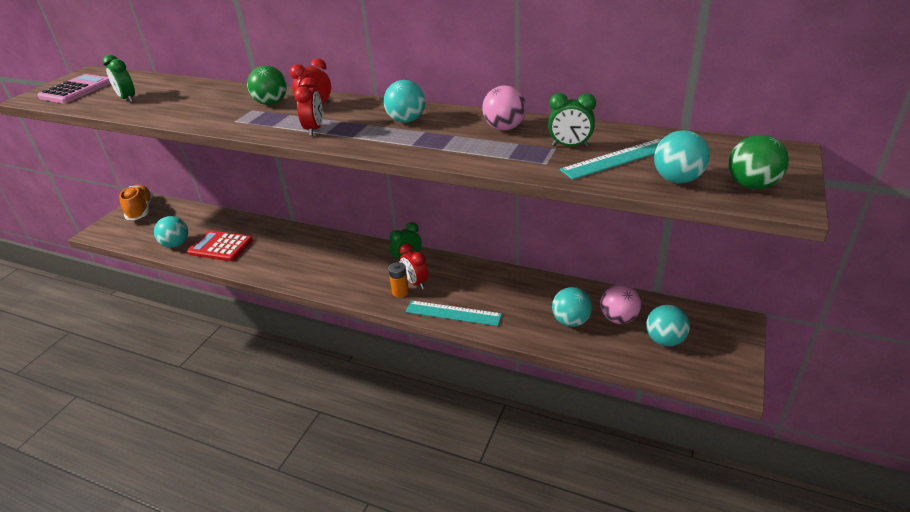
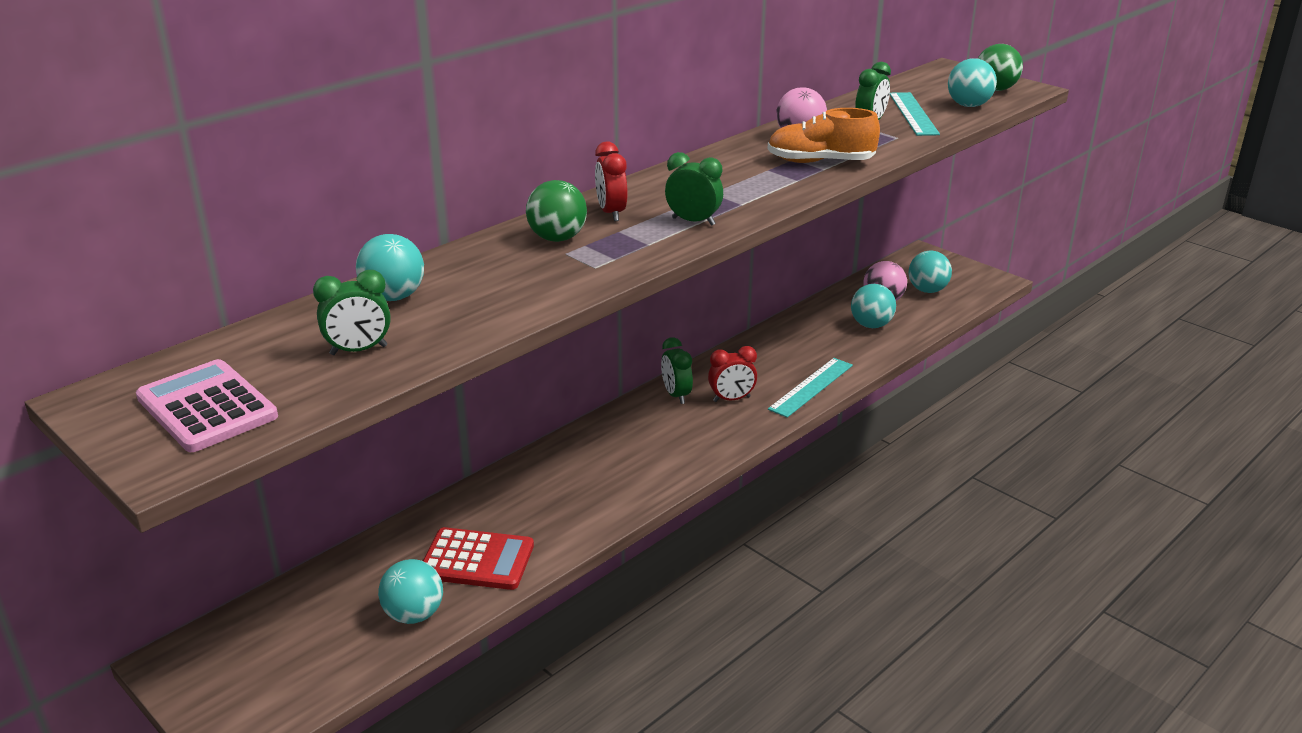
camera: 70 degrees left, 5 degrees down
orange shoe [119,185,153,220] -> orange shoe moved to [768,108,880,163]
red calculator [187,230,253,261] -> red calculator turned 120 degrees counterclockwise [423,527,534,590]
red clock [294,77,323,136] -> green clock [665,152,723,226]
turquoise ball [384,80,426,123] -> turquoise ball moved to [356,234,424,301]
orange battery [388,262,409,298] -> none

